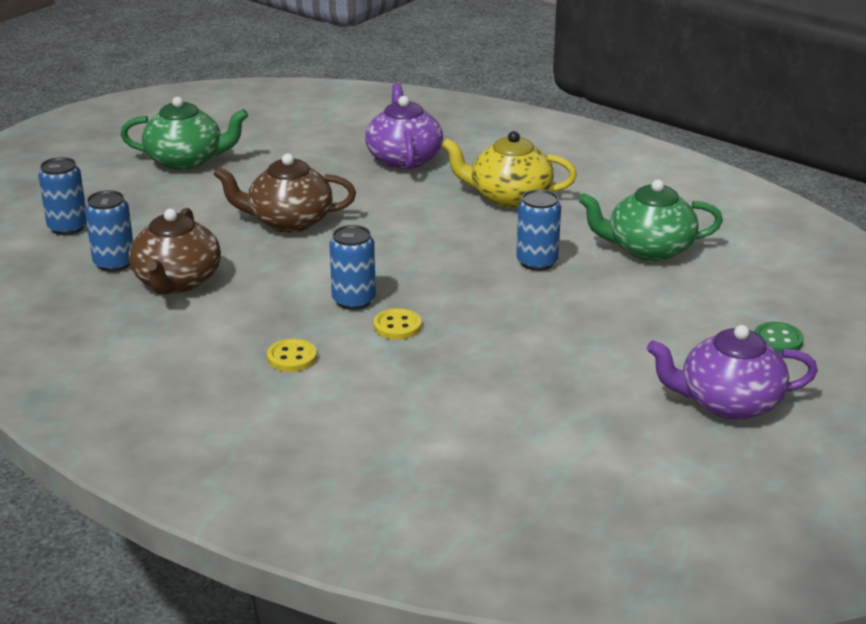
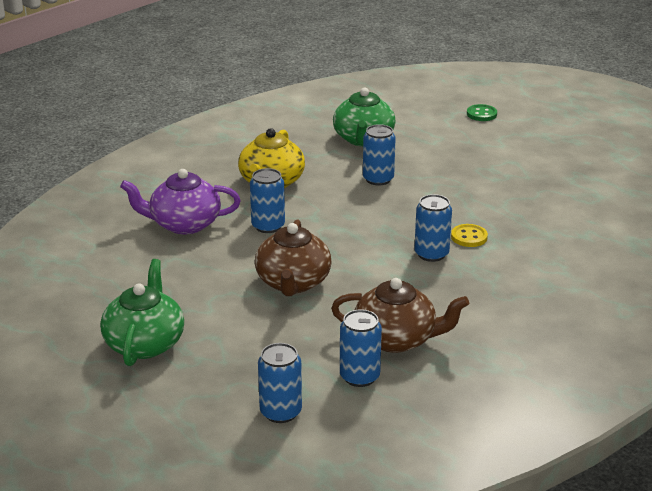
camera: 85 degrees left, 0 degrees up
yellow button [267,338,317,372] -> none
purple teapot [647,325,818,420] -> none
none -> blue can [250,168,285,233]

